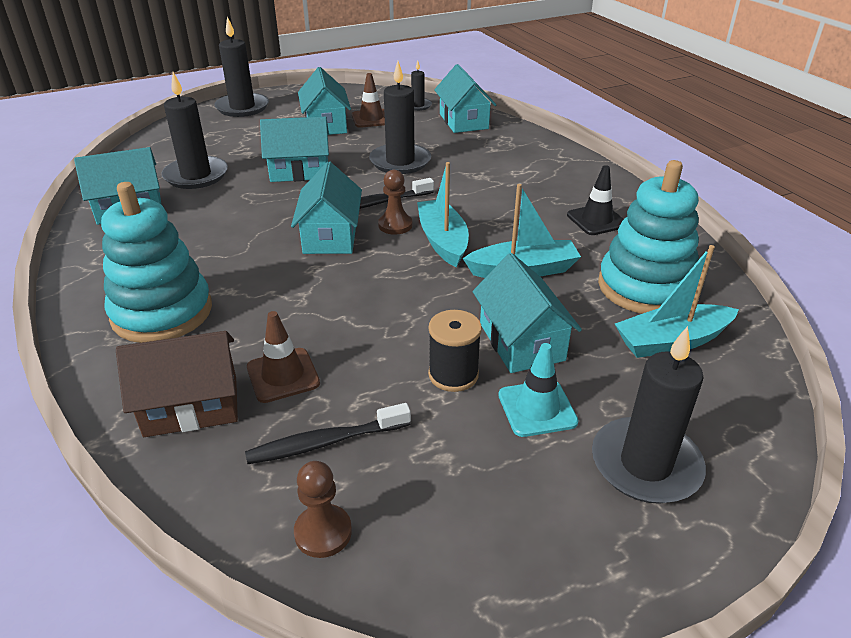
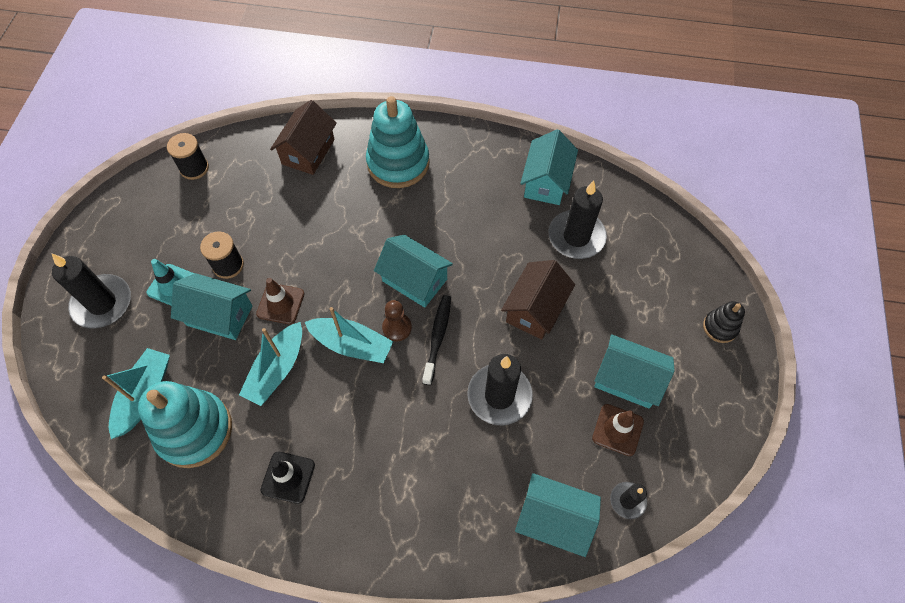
camera: 125 degrees right, 25 degrees up
black candle [214,16,269,117] -> black stacking toy [703,301,745,343]
black toothbrush [245,403,411,464] -> none
brown traffic cone [247,311,320,403] -> brown traffic cone moved to [256,278,305,324]
turquoise house [260,117,329,182] -> brown house [501,260,575,340]
brown pawn [294,461,352,558] -> black spool [167,133,209,180]

